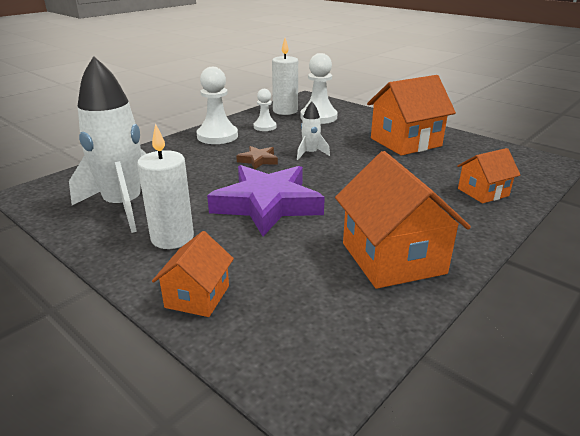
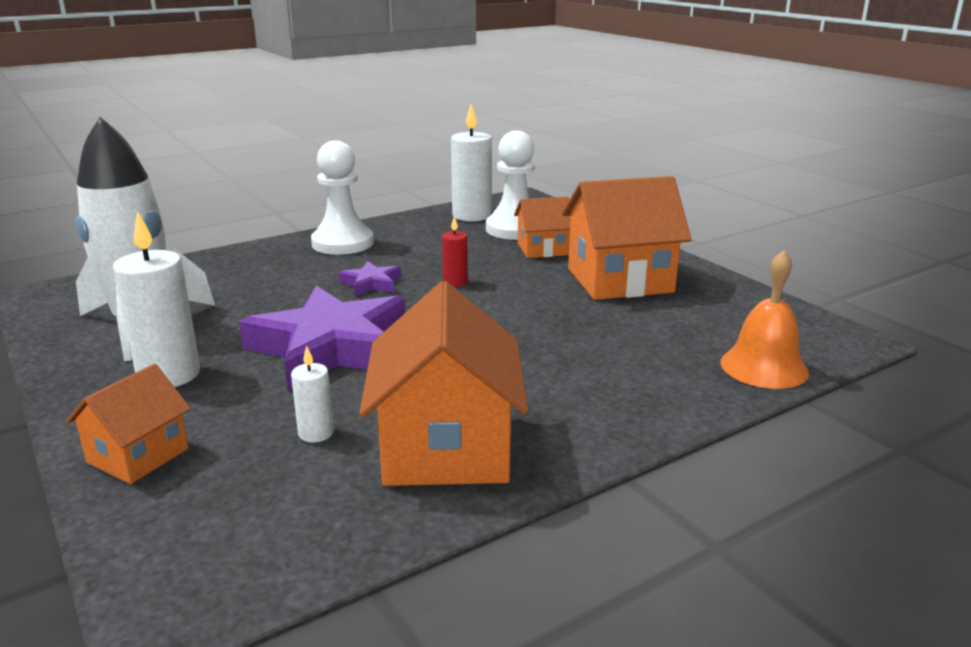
camera: 15 degrees right, 5 degrees down
brown star [236,146,278,169] -> purple star [338,261,401,296]
white pawn [254,89,276,131] -> none
white rocket [297,102,330,160] -> red candle [442,216,468,287]
orange house [457,148,520,203] -> orange house moved to [514,197,571,258]
none -> white candle [291,346,334,442]
none -> orange bell [720,250,809,389]

